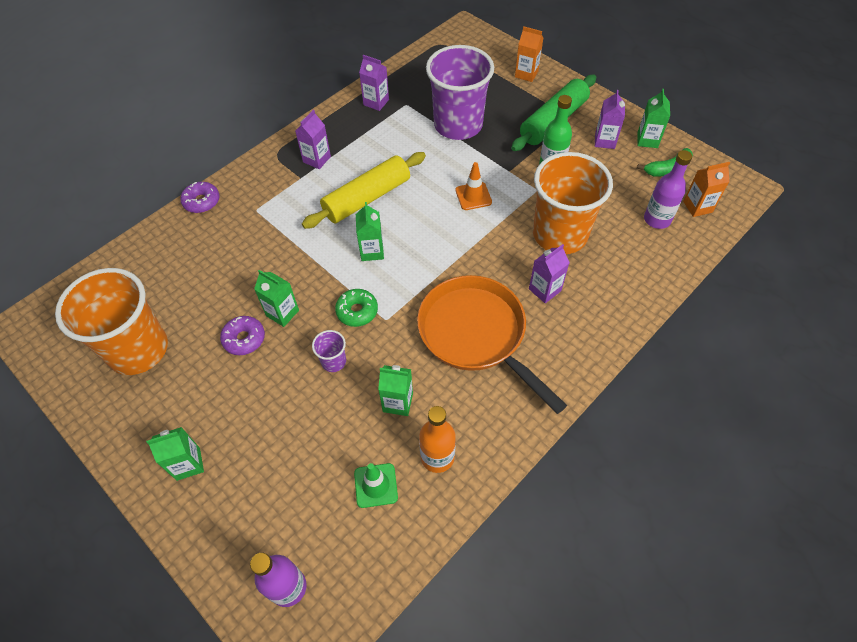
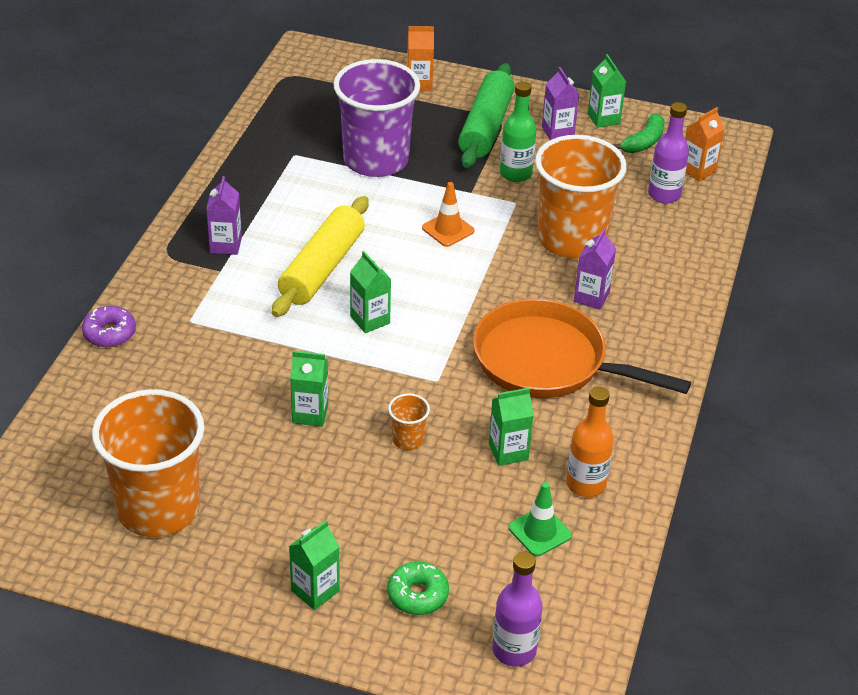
camera: 30 degrees left, 15 degrees down
purple donut [220,316,265,355] -> none
purple cup [312,330,346,372] -> orange cup [388,394,430,450]
green donut [335,289,378,327] -> green donut moved to [387,562,449,615]
purple carton [359,55,389,111] -> none

